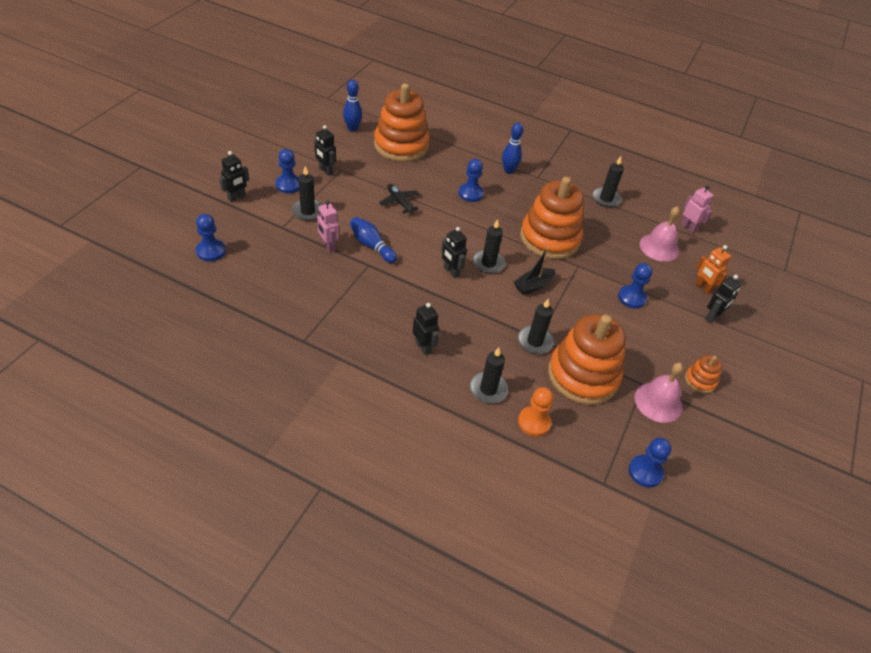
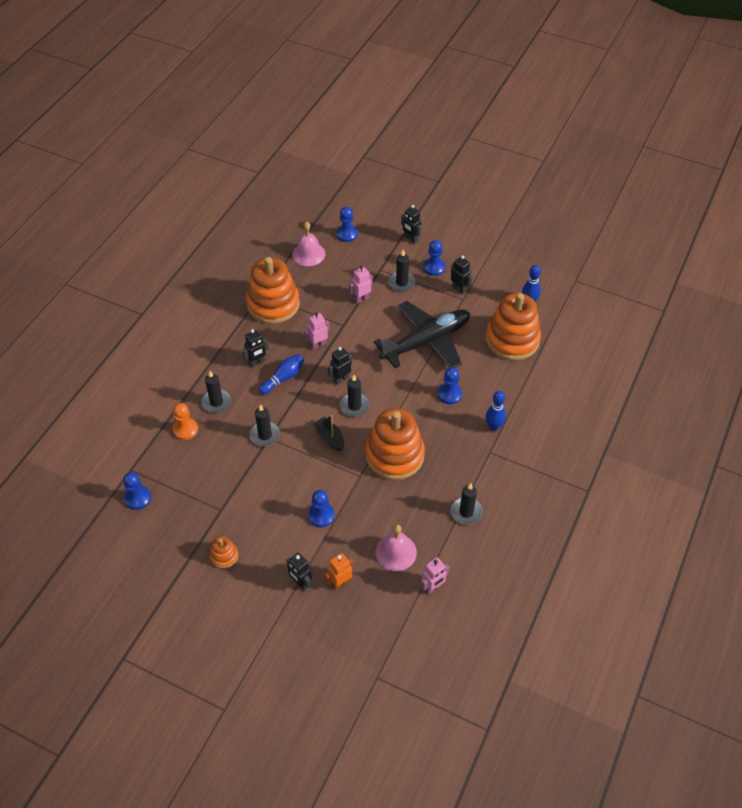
camera: 95 degrees right, 5 degrees up
black robot [314,125,336,176] -> black robot turned 90 degrees clockwise [451,255,473,294]
blue bowling pin [350,217,397,263] -> blue bowling pin moved to [259,354,304,395]
black plane [379,184,419,214] -> black plane [374,301,470,368], size x2.48
orange stacking toy [548,314,626,405] -> orange stacking toy moved to [246,257,300,324]
pink bell [635,363,683,423] -> pink bell moved to [292,222,325,266]
none -> pink robot [304,312,330,350]

